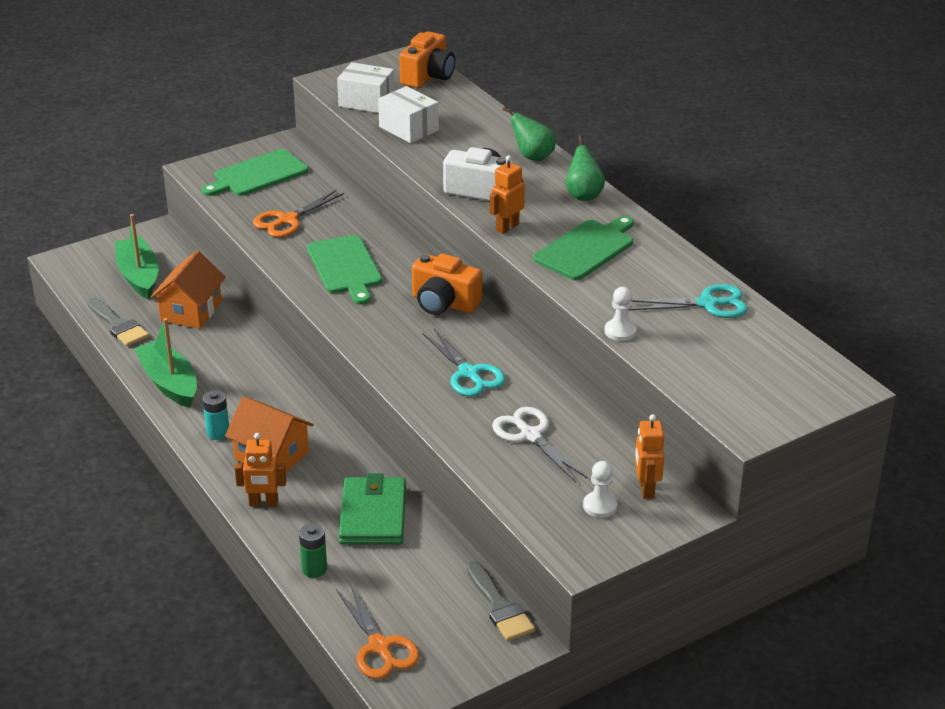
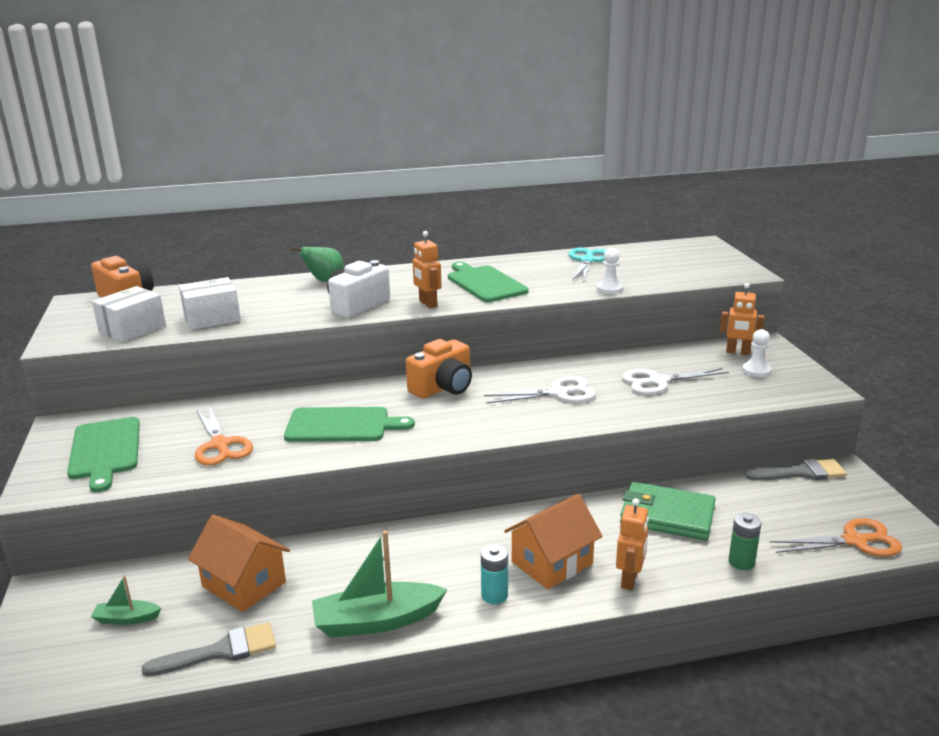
camera: 70 degrees left, 10 degrees down
green boat [115,214,159,299] -> green boat [91,576,162,625], size x0.51
turquoise scissors [423,328,506,397] -> white scissors [484,376,595,404]
green pear [566,135,605,201] -> none

